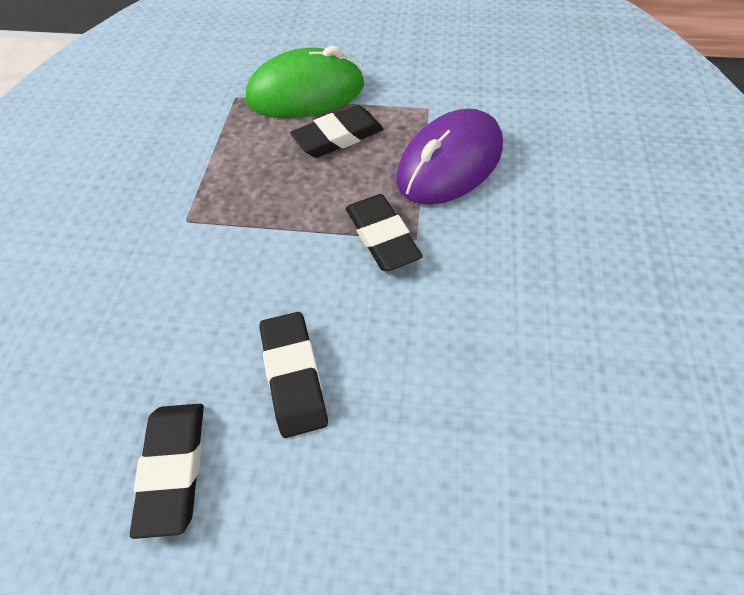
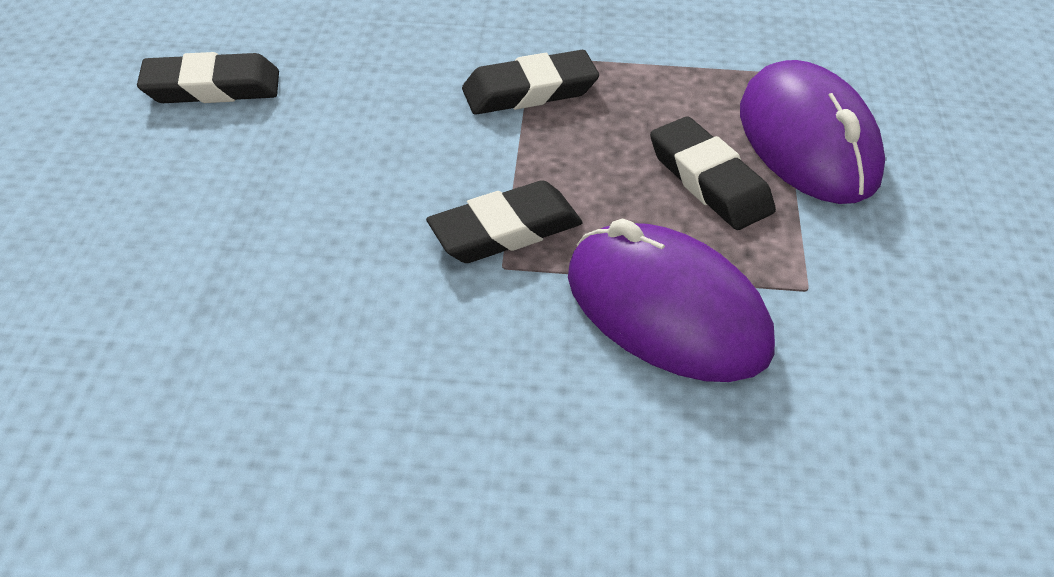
camera: 85 degrees right, 10 degrees down
green mouse [246,46,364,118] -> purple mouse [740,60,885,204]
black eraser [260,312,328,438] -> black eraser moved to [462,50,599,115]

